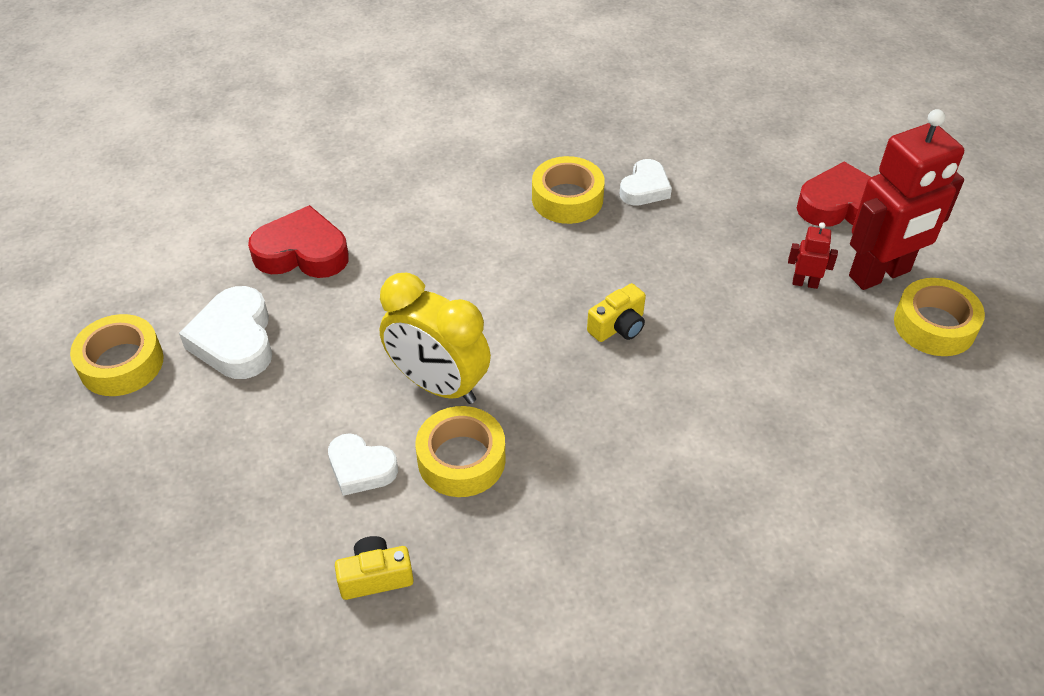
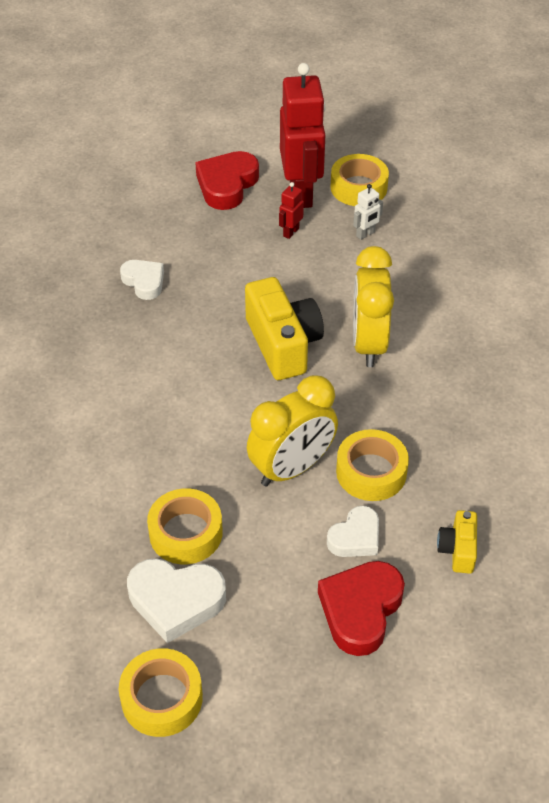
camera: 70 degrees left, 0 degrees up
red heart [248,205,349,278] -> red heart moved to [318,561,405,656]
yellow tape [532,156,605,224] -> yellow tape moved to [147,488,223,564]
yellow camera [587,283,646,342] -> yellow camera [245,277,324,380], size x1.93
none -> white robot [353,184,383,240]
none -> yellow clock [353,246,394,367]

